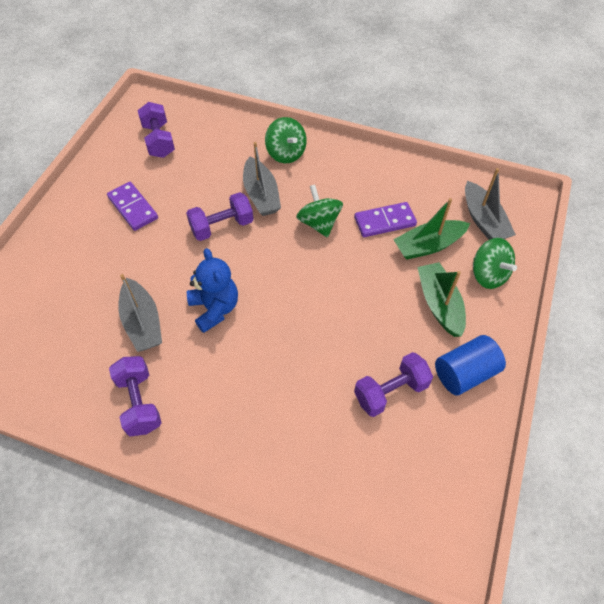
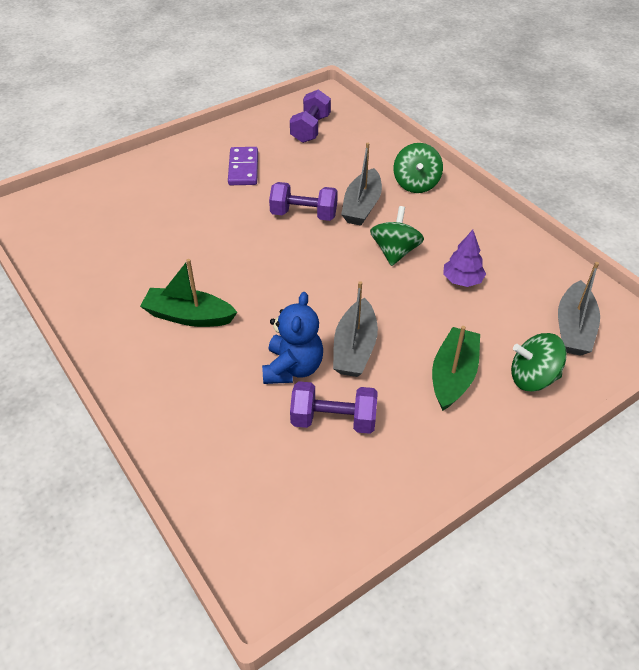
camera: 35 degrees right, 10 degrees down
purple dumbbell [109,356,162,437] -> none
grey boat [118,274,162,352] -> grey boat moved to [333,281,378,377]
blue teddy bear [187,248,238,333] -> blue teddy bear moved to [262,292,323,384]
purple domino [354,202,417,237] -> purple tree [443,230,486,287]
green boat [393,198,470,260] -> green boat moved to [140,259,237,327]
blue cylinder [435,335,506,395] -> none
green spinning top [473,238,517,289] -> green spinning top turned 90 degrees clockwise [511,333,567,392]

